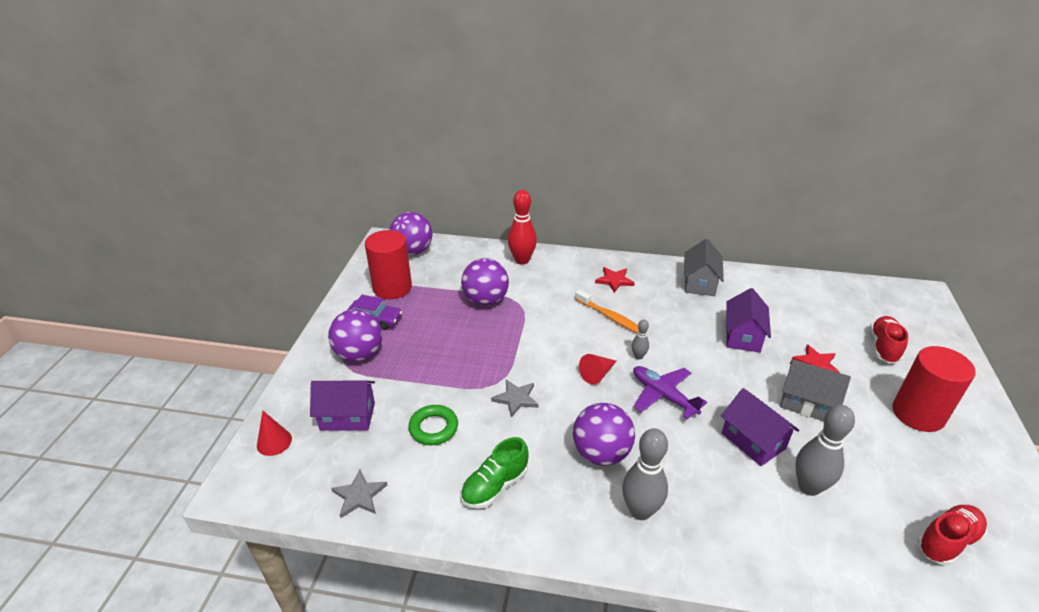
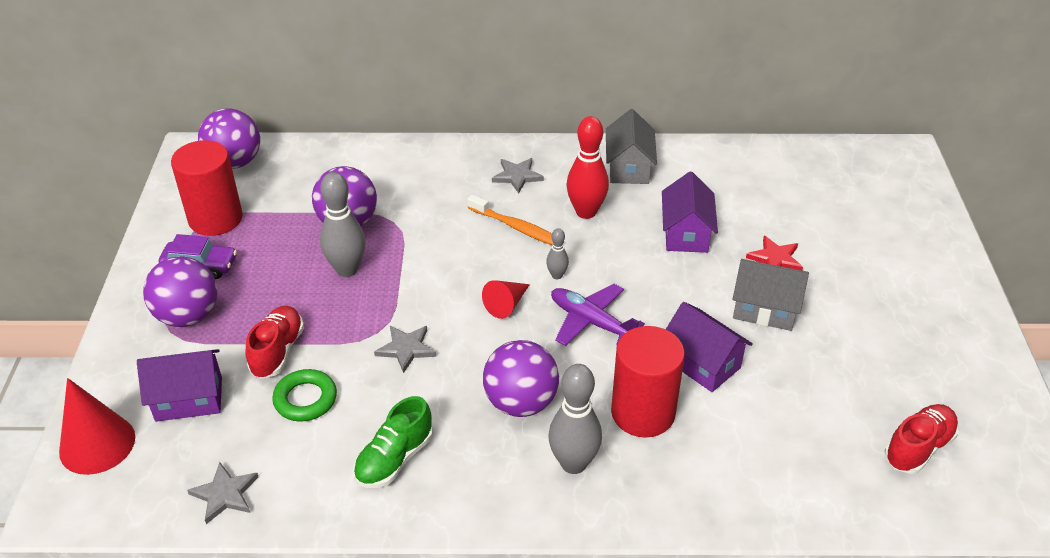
camera: 10 degrees left, 5 degrees up
red cone [257,411,292,456] -> red cone [59,378,135,475], size x1.65
red bowling pin [508,190,537,265] -> red bowling pin moved to [566,116,609,219]
red star [595,267,634,293] -> grey star [492,158,544,193]
grey bowling pin [795,405,855,496] -> grey bowling pin moved to [320,172,366,277]
red shoe [870,316,908,363] -> red shoe moved to [246,306,304,379]
red cylinder [892,346,976,432] -> red cylinder moved to [611,326,685,438]

